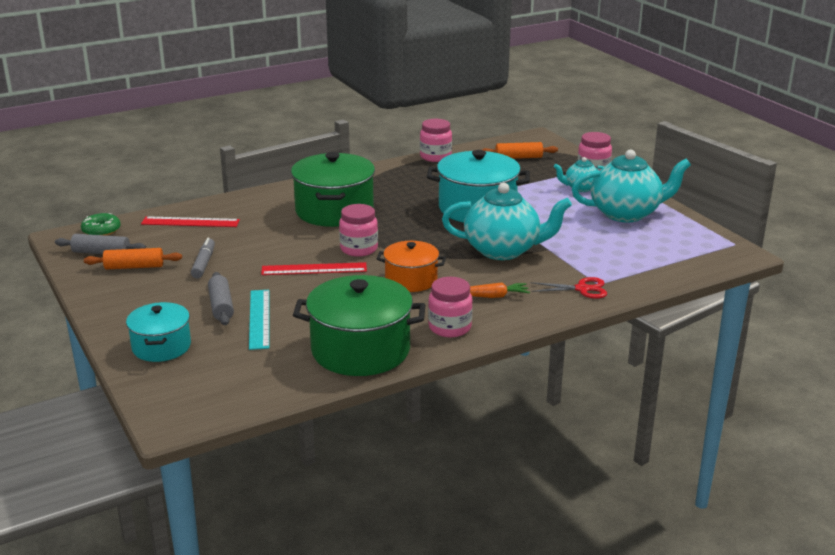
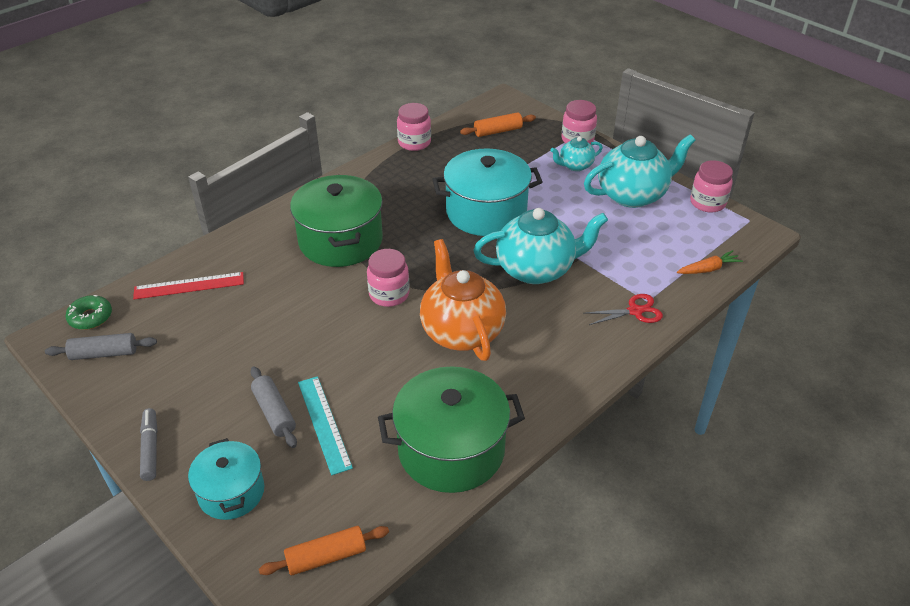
camera: 15 degrees left, 15 degrees up
orange rolling pin [84,248,182,270] -> orange rolling pin moved to [259,526,389,575]
grey marker [191,238,215,278] -> grey marker moved to [140,408,158,481]
red ruler [261,262,367,275] -> none
orange pot [376,241,446,292] -> orange teapot [420,239,506,361]
pink jar [428,277,473,337] -> pink jar moved to [690,160,733,213]
orange carrot [470,282,530,298] -> orange carrot moved to [677,250,743,274]

